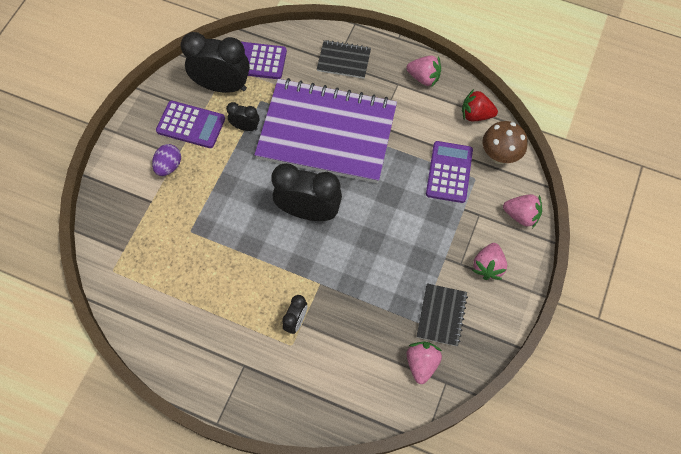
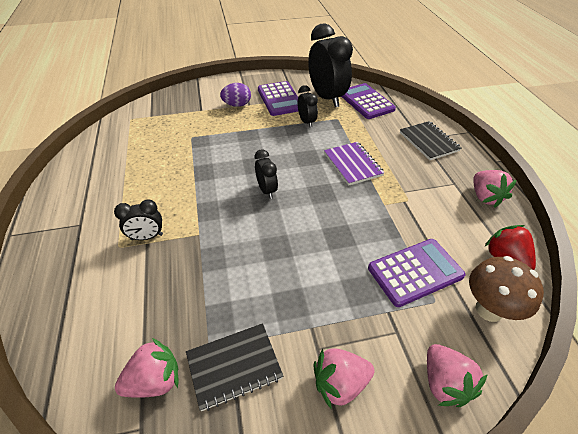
camera: 55 degrees right, 20 degrees down
purple notebook [254,78,397,183] -> purple notebook [324,142,385,186], size x0.41
black clock [271,163,342,221] -> black clock [255,149,278,199], size x0.49

